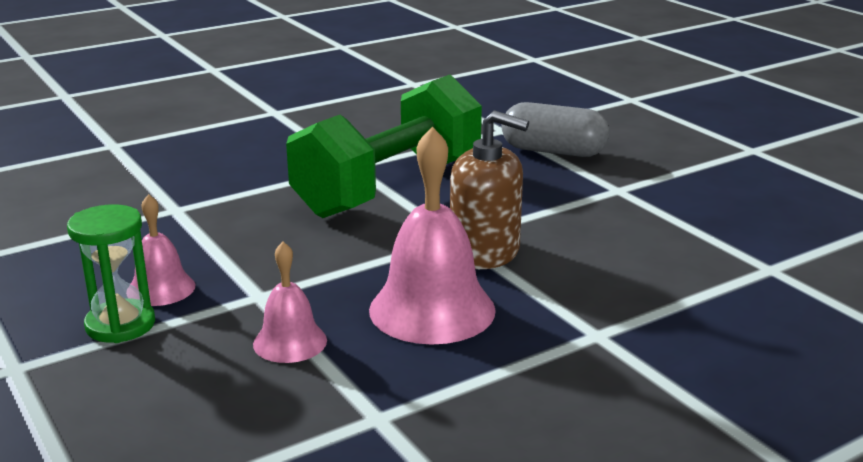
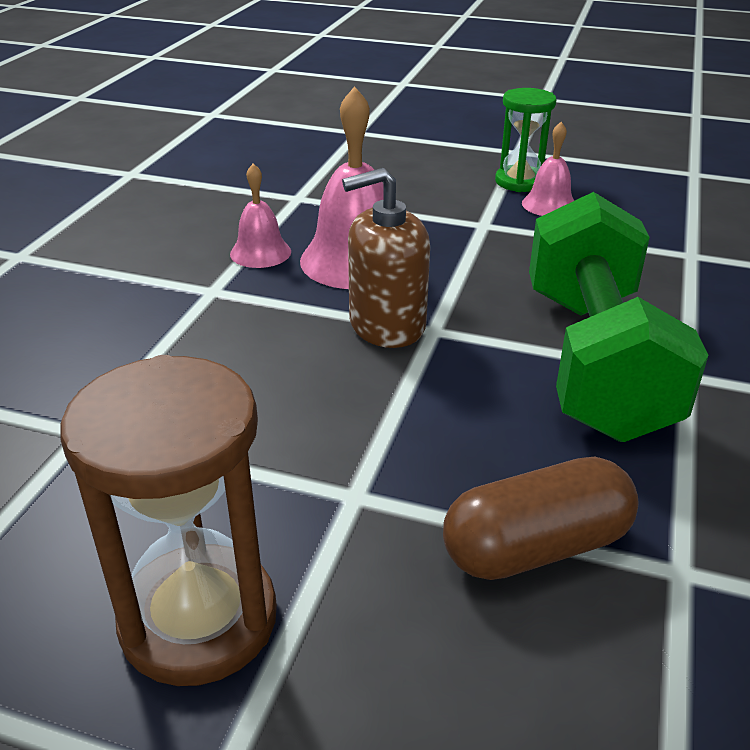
camera: 140 degrees right, 10 degrees up
pink bell [253,242,327,363] -> pink bell moved to [230,163,291,268]
grey capsule [502,102,610,157] -> brown capsule [443,457,639,580]
none -> brown hourglass [60,355,277,686]

